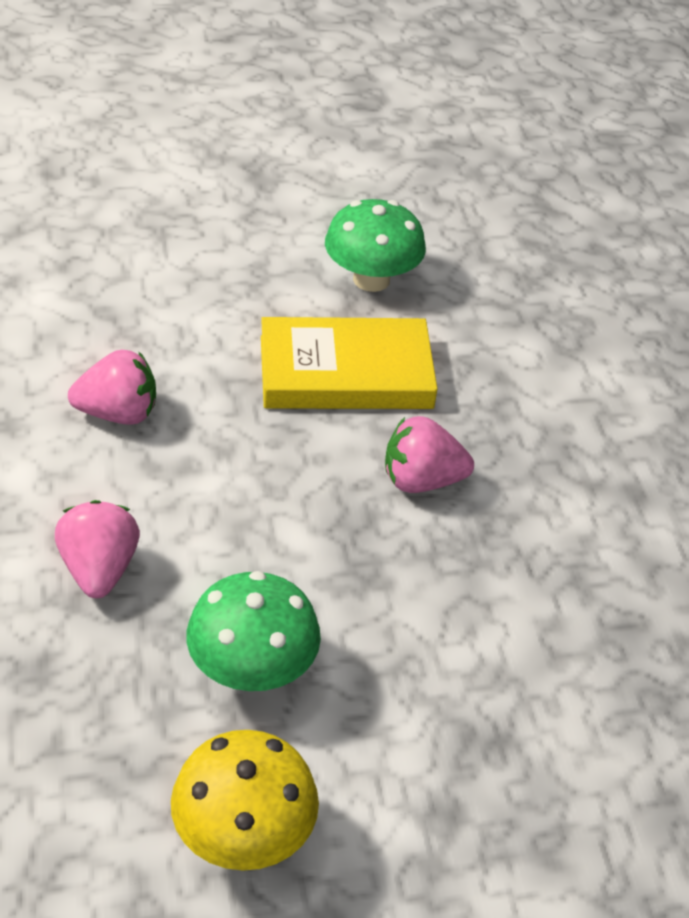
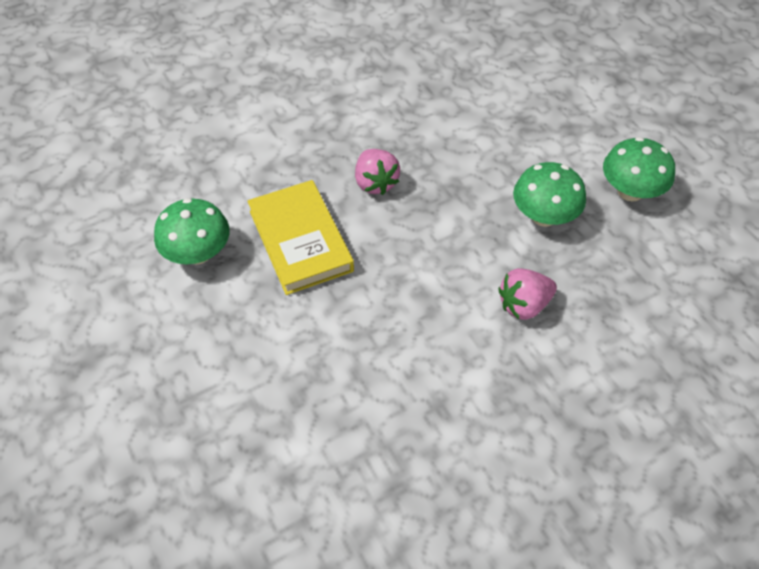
camera: 105 degrees left, 10 degrees up
pink strawberry [68,350,156,425] -> none
yellow mushroom [171,730,319,871] -> green mushroom [603,137,675,202]

